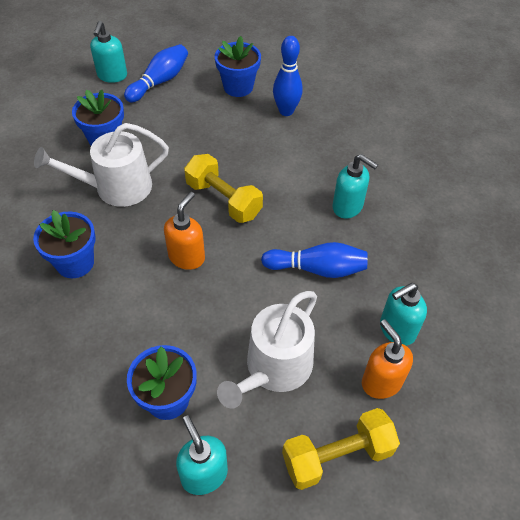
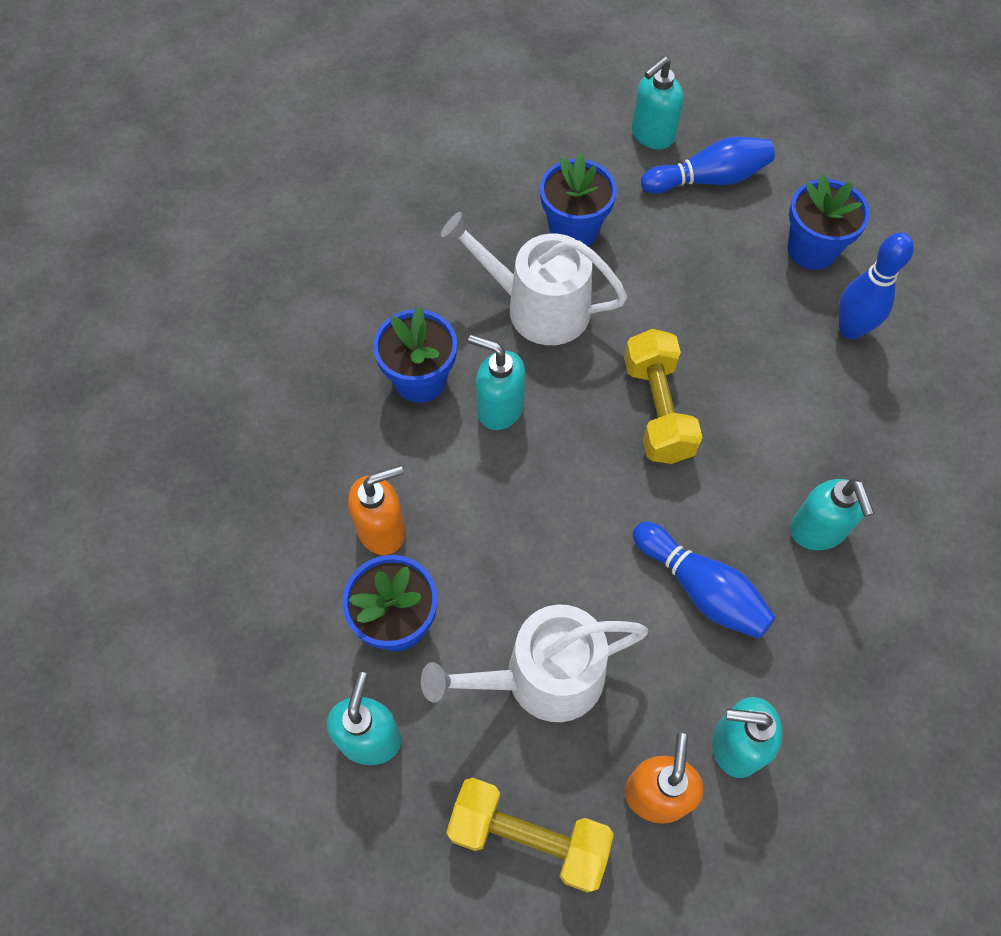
camera: 40 degrees right, 10 degrees up
orange soap dispenser [164,192,205,270] -> orange soap dispenser moved to [348,465,406,555]
none -> turquoise soap dispenser [468,335,525,430]

